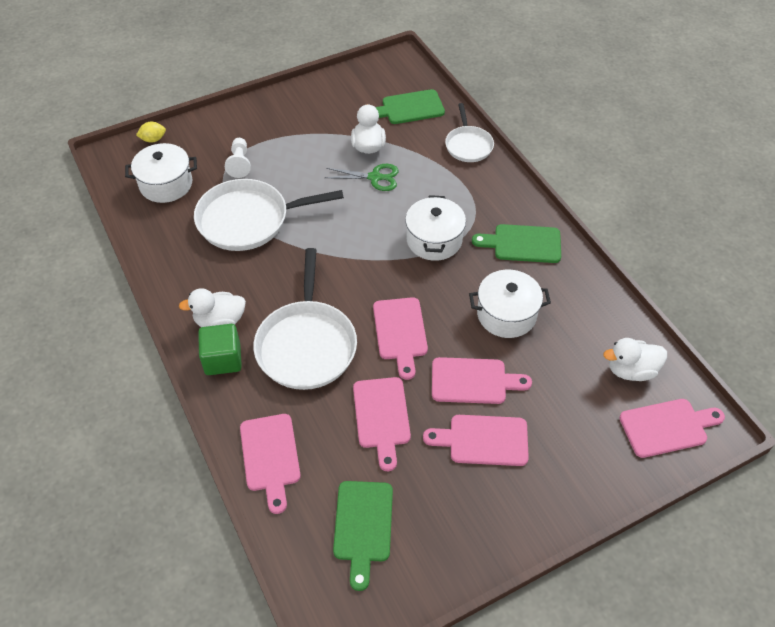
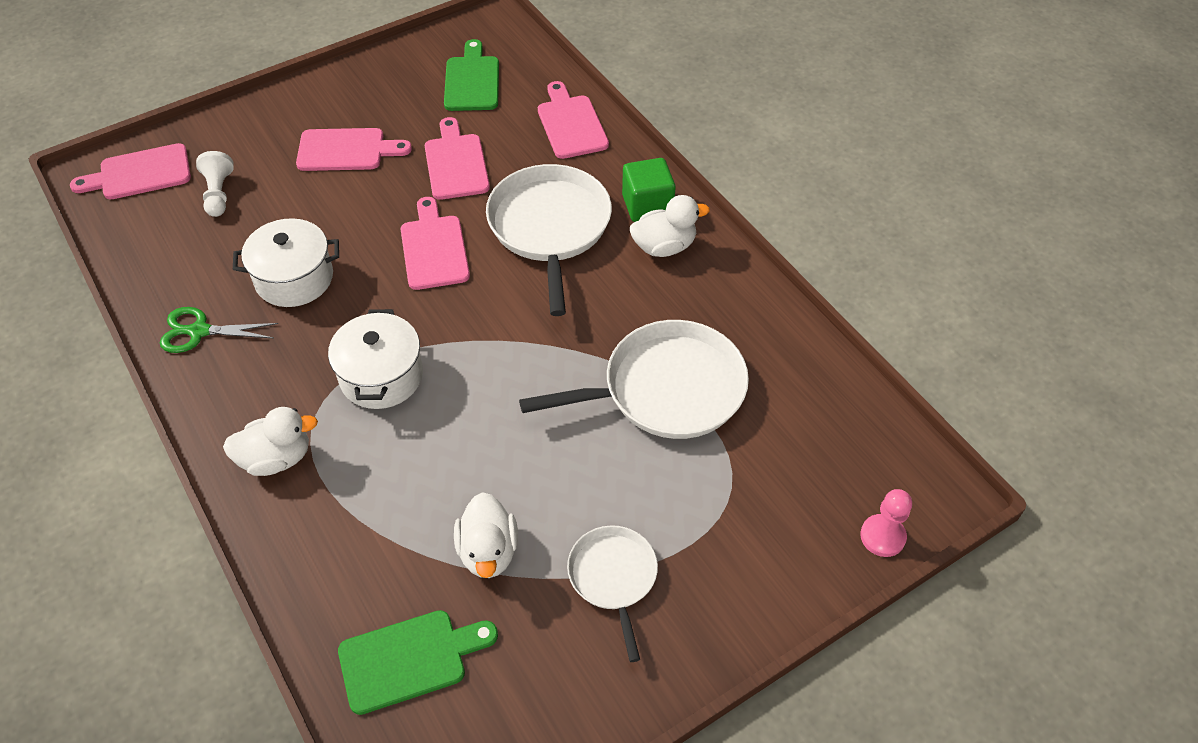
camera: 175 degrees right, 0 degrees up
white pot [125,143,197,203] -> none
yellow lemon [136,122,166,143] -> pink pawn [860,489,912,557]
white pawn [225,138,251,178] -> white pawn moved to [196,151,234,217]
green scissors [325,164,399,191] -> green scissors moved to [160,307,278,353]
pink cutting board [432,357,532,404] -> none
white pan [445,103,494,162] -> white pan moved to [567,525,658,662]
green cutting board [472,224,561,263] -> none
white duck [603,338,667,381] -> white duck moved to [223,407,318,476]

